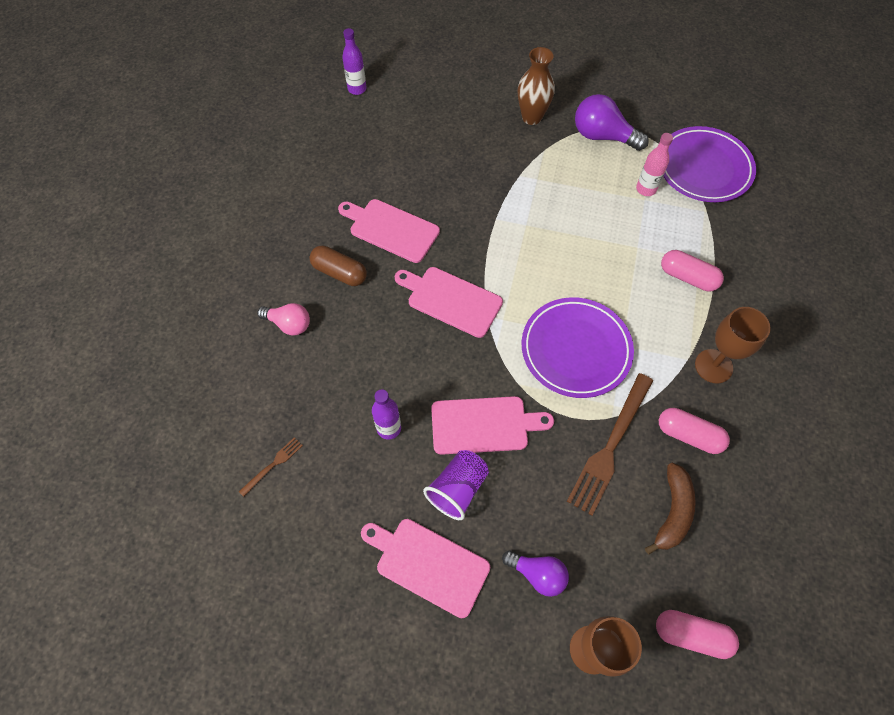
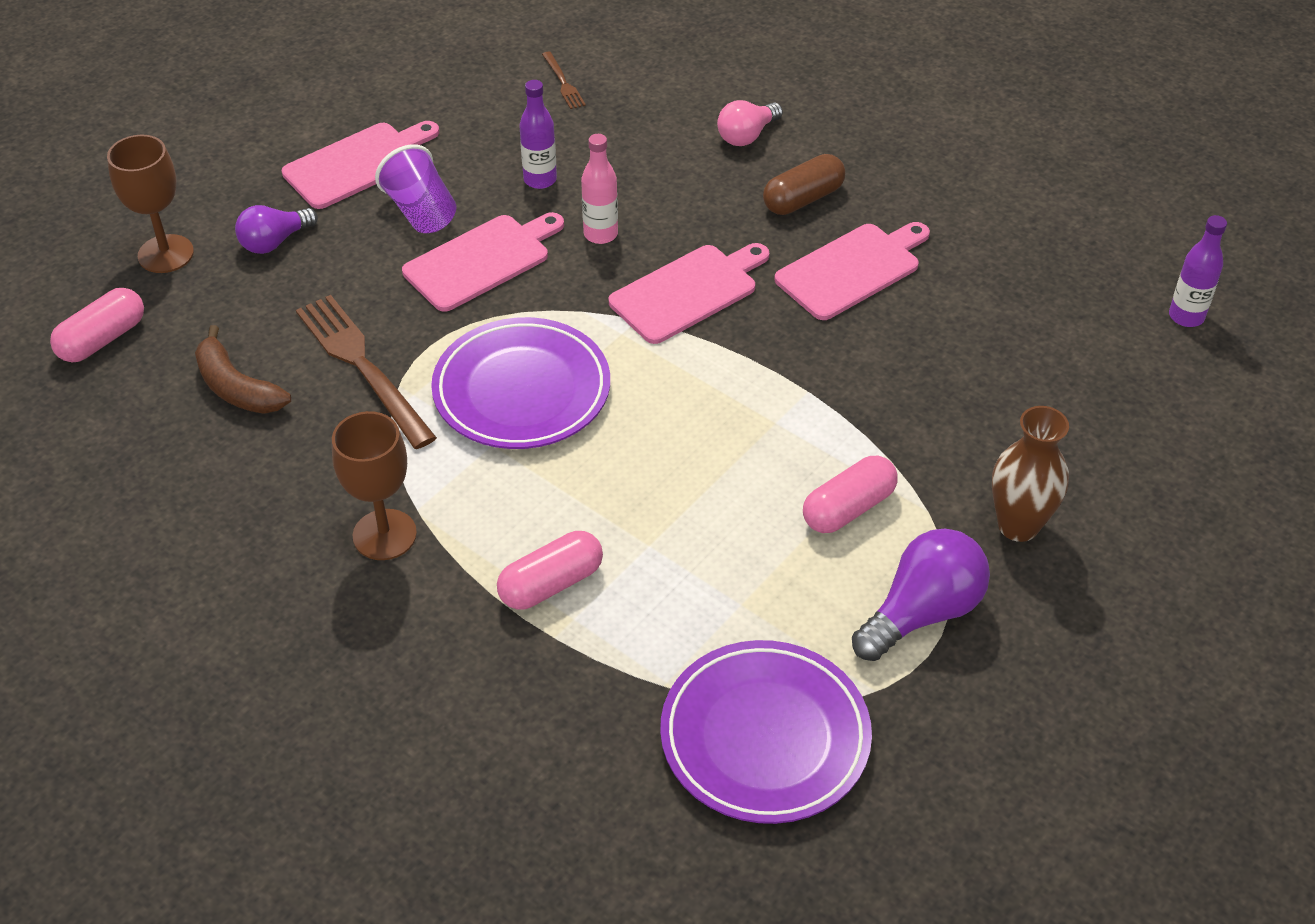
camera: 115 degrees right, 15 degrees down
pink cutting board [431,396,554,455] -> pink cutting board turned 150 degrees counterclockwise [402,212,564,312]
pink bottle [636,133,673,196] -> pink bottle moved to [581,134,618,244]
pink capsule [659,408,730,454] -> pink capsule moved to [803,456,898,533]

